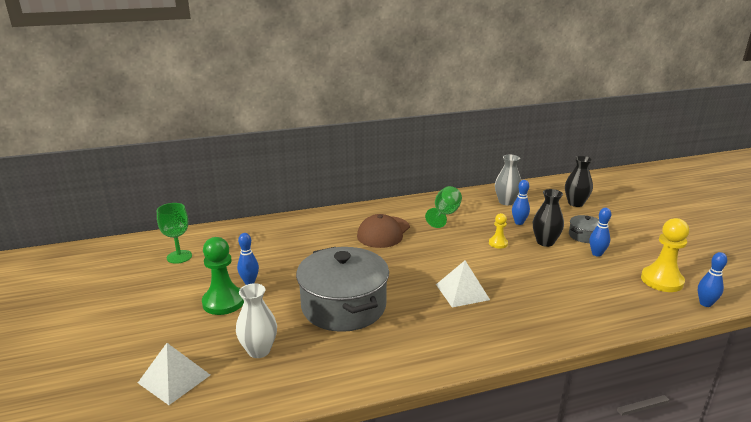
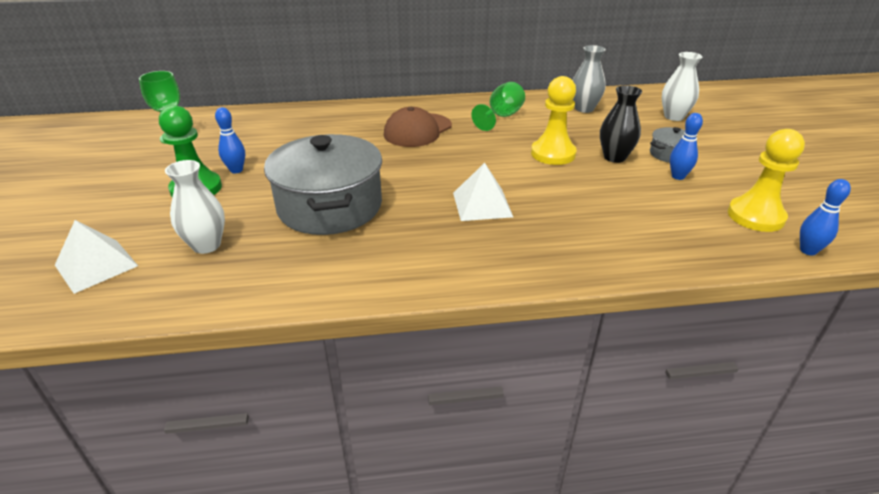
camera: 10 degrees right, 10 degrees up
yellow pawn [489,213,508,249] -> yellow pawn [531,76,577,165], size x1.86
blue bowling pin [512,180,530,225] -> none
black vase [565,156,593,207] -> white vase [662,52,703,121]

